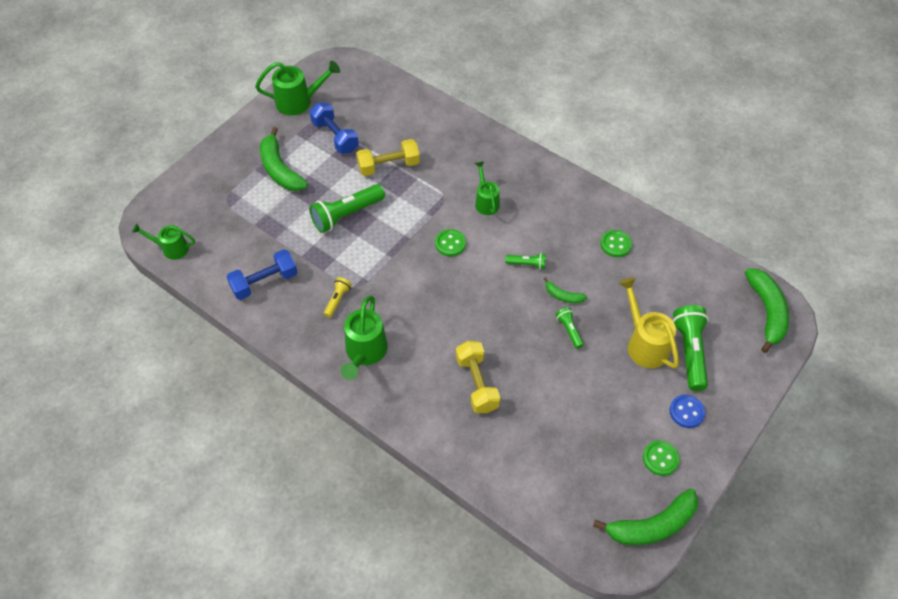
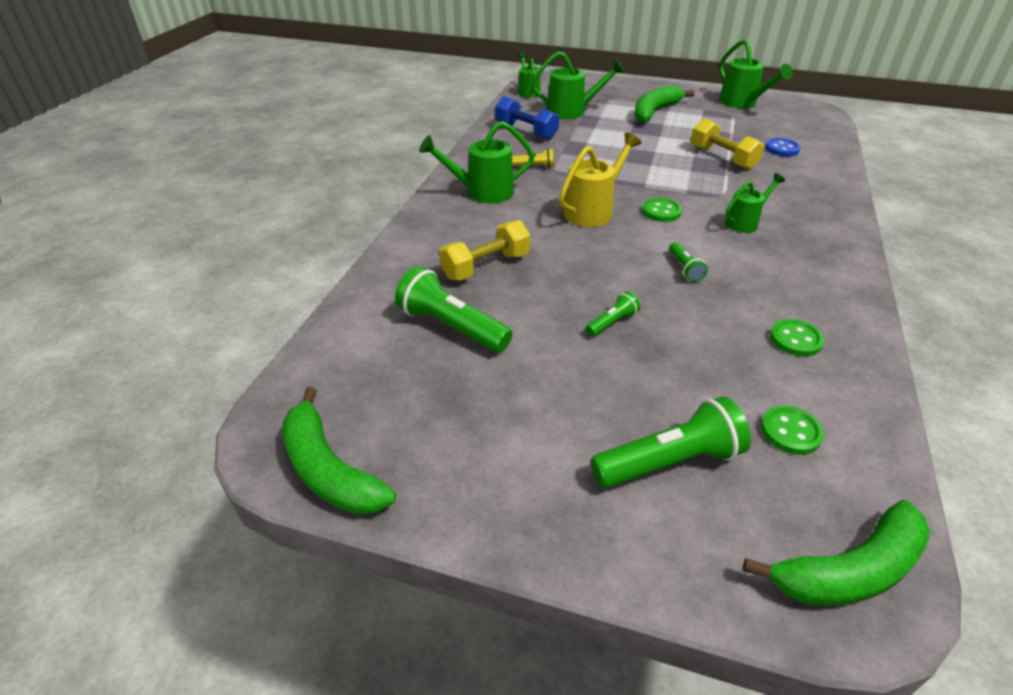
camera: 70 degrees right, 15 degrees down
green flashlight [309,184,385,233] -> green flashlight moved to [395,266,513,353]
blue dumbbell [310,103,359,154] -> none
green banana [544,277,587,303] -> none
yellow watering can [619,277,679,368] -> yellow watering can moved to [559,132,642,227]
green button [643,440,680,476] -> green button moved to [761,405,824,455]
blue button [669,395,706,428] -> blue button moved to [765,138,801,157]
none -> green watering can [531,51,624,119]

